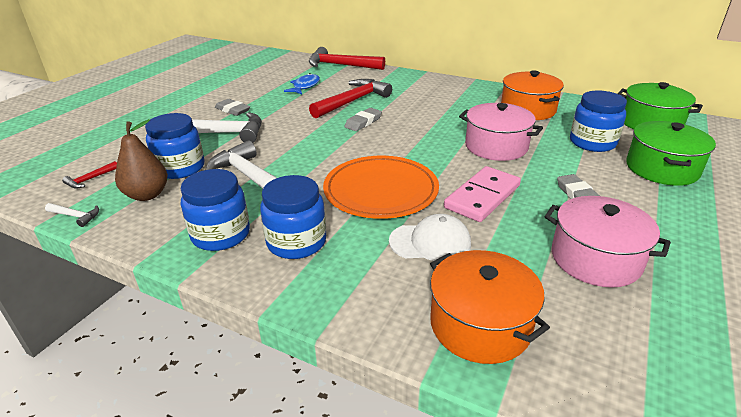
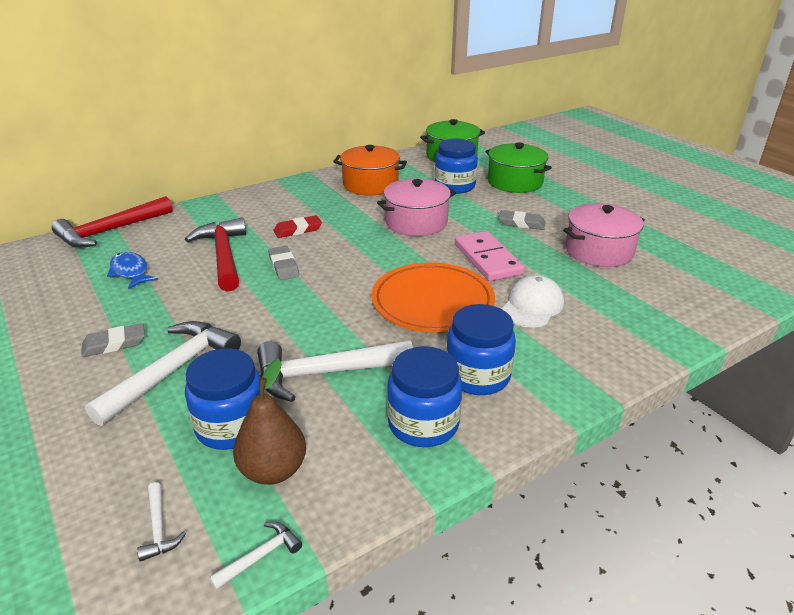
camera: 60 degrees left, 0 degrees up
red hammer [62,161,117,189] -> white hammer [137,482,186,562]
orange pot [430,250,550,364] -> none
none -> red eraser [273,215,322,238]

